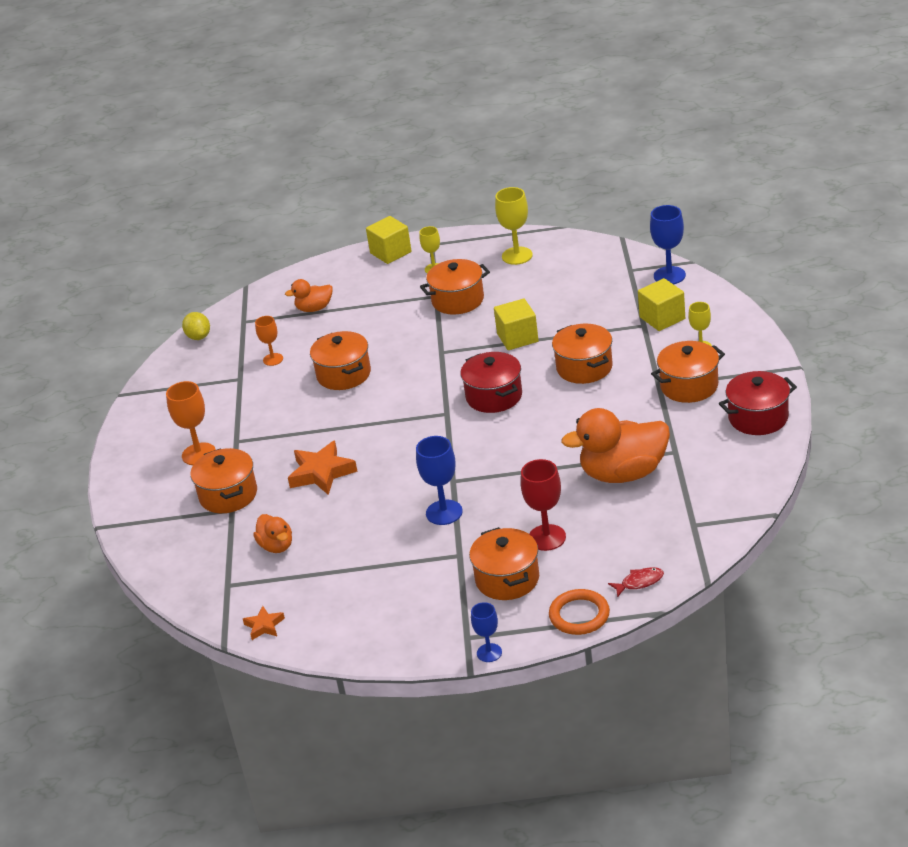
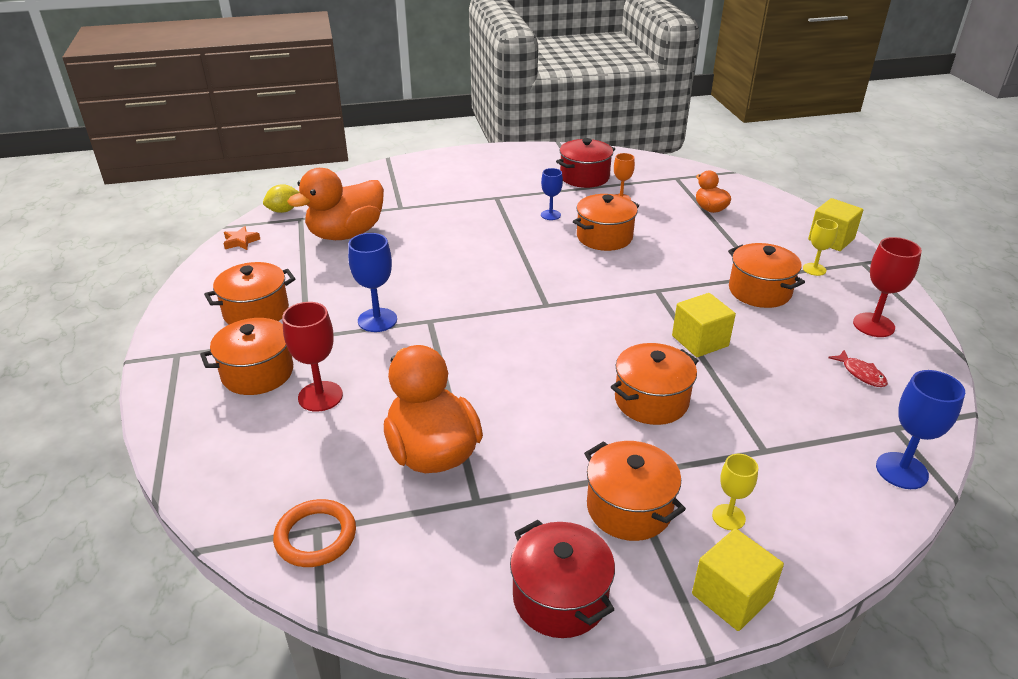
camera: 75 degrees right, 0 degrees up
orange goblet [166,381,216,465] -> none
yellow lemon [182,312,210,340] -> yellow lemon moved to [263,184,300,213]
orange pot [190,448,257,513] -> orange pot moved to [204,262,295,324]
orange duck [253,514,292,553] -> orange duck [287,168,384,240], size x1.96
orange star [288,440,358,495] -> none
red pot [460,352,522,413] -> red pot moved to [556,138,615,188]
blue goblet [471,602,502,662] -> blue goblet moved to [541,168,563,220]
yellow goblet [495,187,533,265] -> red goblet [853,237,922,337]
orange ring [549,589,610,635] -> orange ring moved to [273,499,356,567]
red fish [608,567,664,597] -> red fish moved to [828,350,888,387]
yellow cube [638,278,685,331] -> yellow cube moved to [692,528,784,631]

